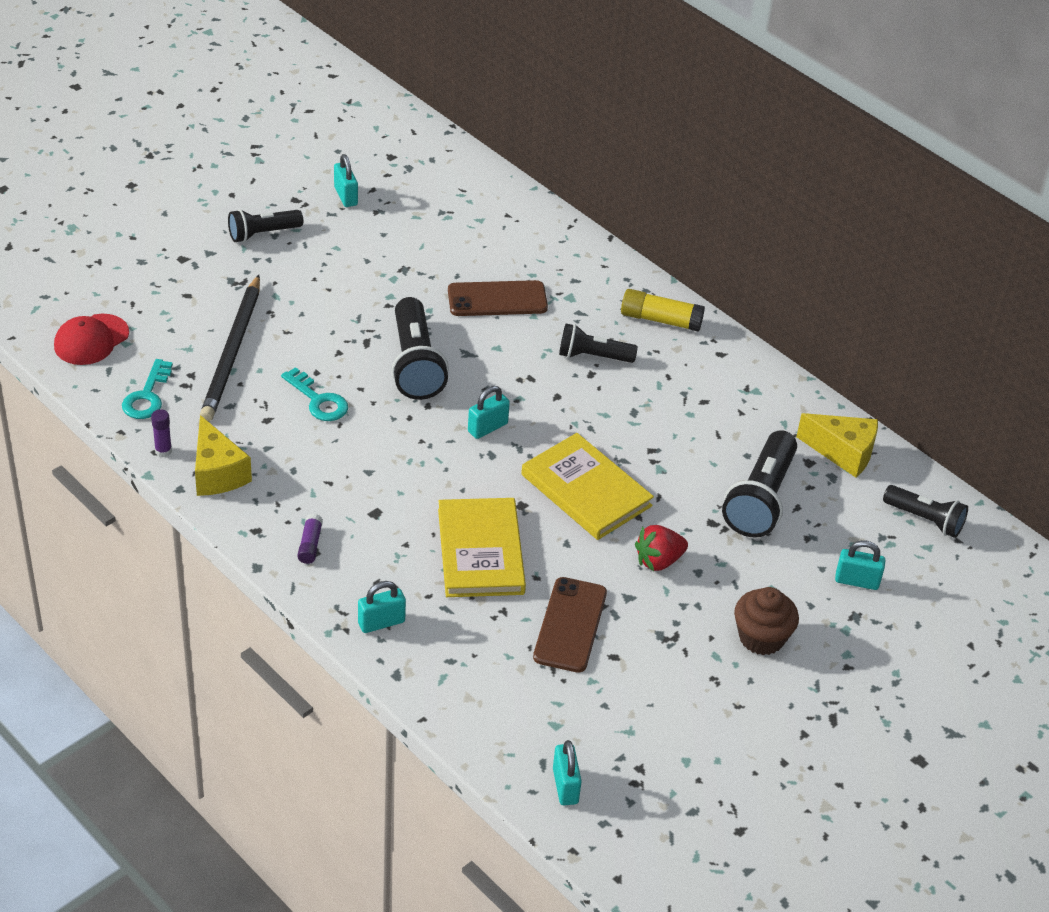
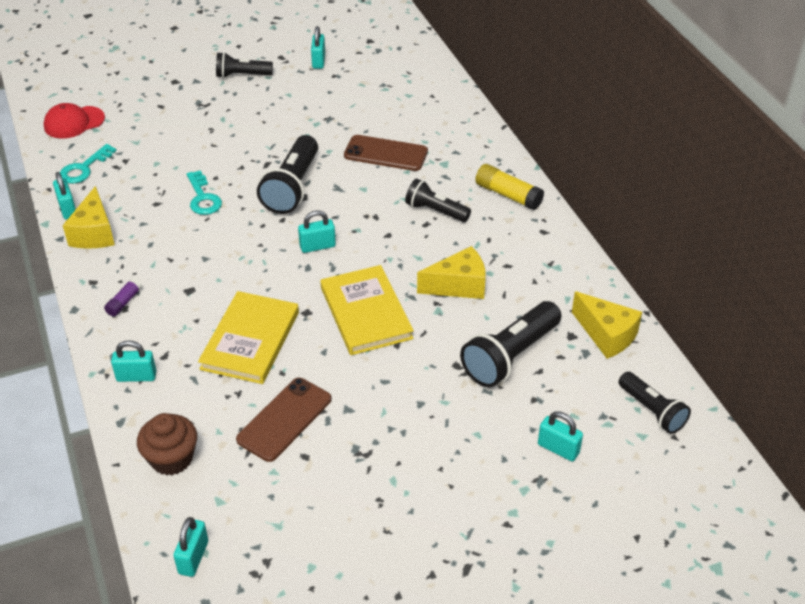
camera: 25 degrees right, 0 degrees up
purple glue stick [151,409,172,457] -> turquoise padlock [53,172,76,219]
black pencil [200,275,260,422] -> none
red strawberry [635,525,688,571] -> none
brown cupcake [734,587,799,655] -> brown cupcake moved to [137,413,197,476]
none -> yellow cheese [417,246,486,299]

